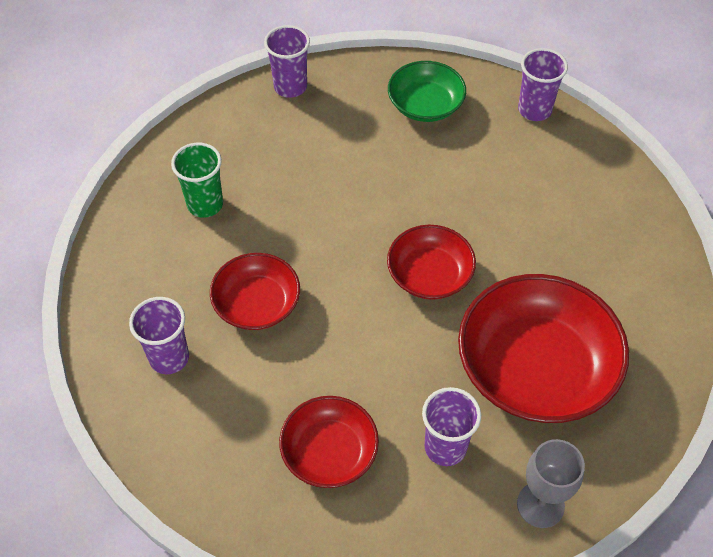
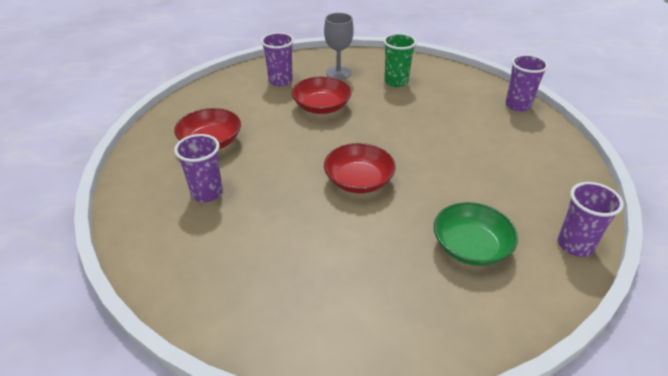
camera: 85 degrees right, 15 degrees down
green bowl [388,61,466,122] -> green bowl moved to [434,202,518,266]
red bowl [458,274,629,423] -> none
grey goblet [517,439,585,528] -> grey goblet moved to [324,13,354,80]

